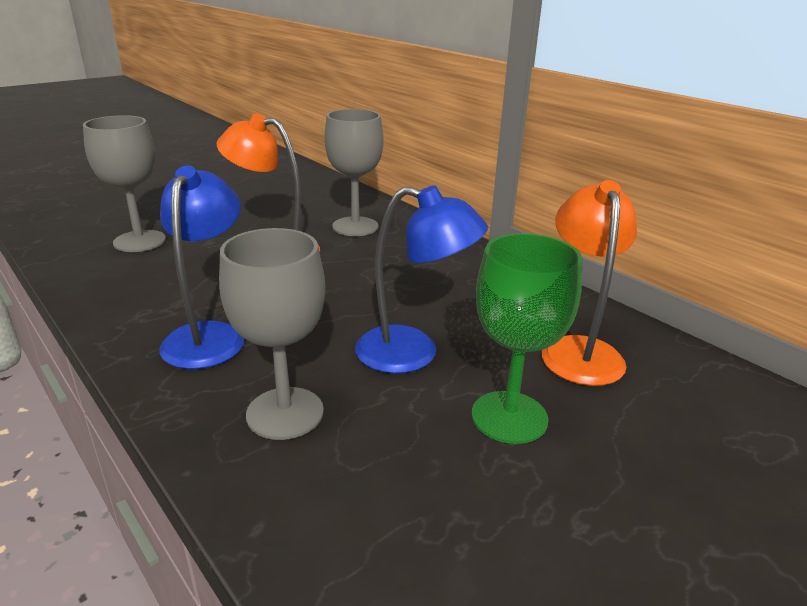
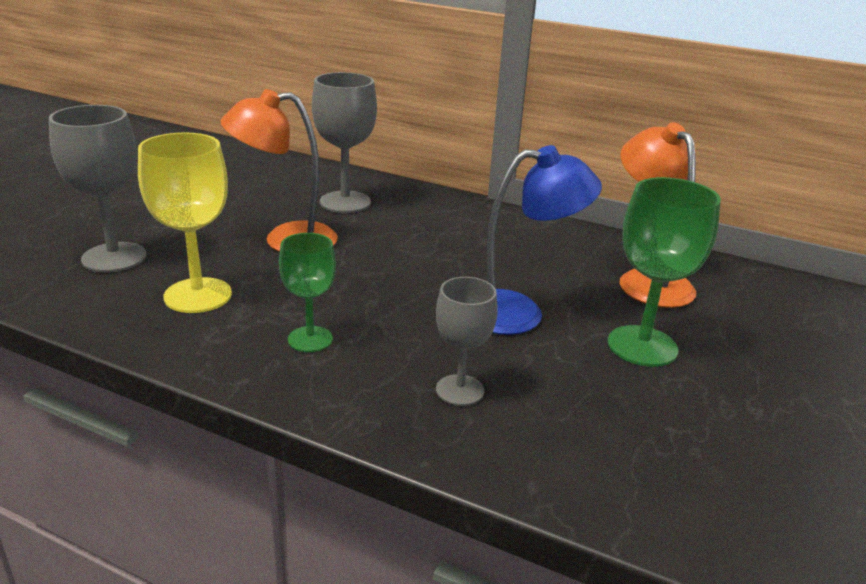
camera: 25 degrees left, 0 degrees up
blue lamp [159,165,244,369] -> green goblet [279,233,336,352]
grey goblet [219,228,325,440] -> grey goblet [436,277,498,406], size x0.63
none -> yellow goblet [138,133,232,313]

